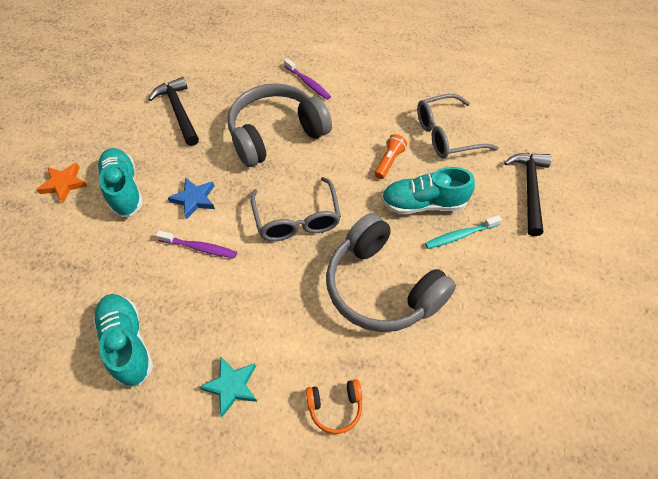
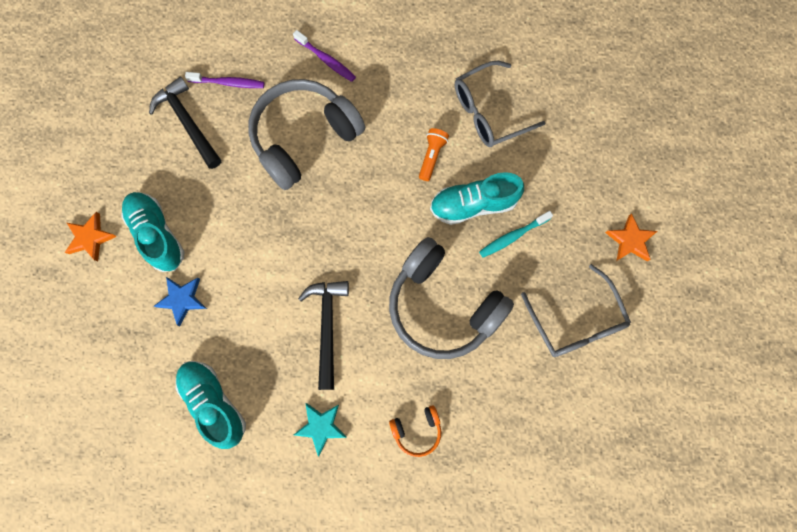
camera: 10 degrees left, 20 degrees up
purple toothbrush [156,231,237,258] -> purple toothbrush moved to [185,72,264,88]
blue star [168,177,215,220] -> blue star moved to [154,277,207,326]
grey glasses [251,177,341,241] -> grey glasses moved to [521,264,631,357]
black hammer [504,153,552,236] -> black hammer moved to [298,281,349,390]
none -> orange star [605,213,658,261]

